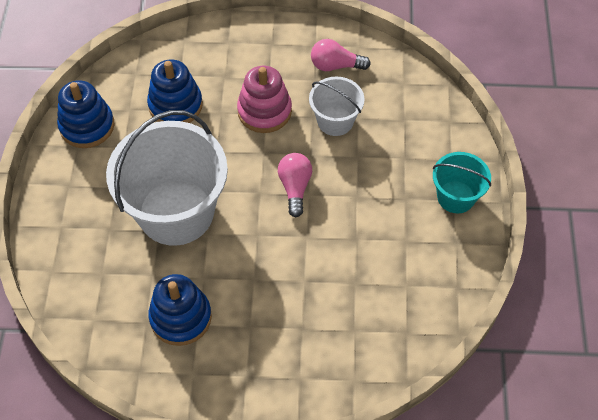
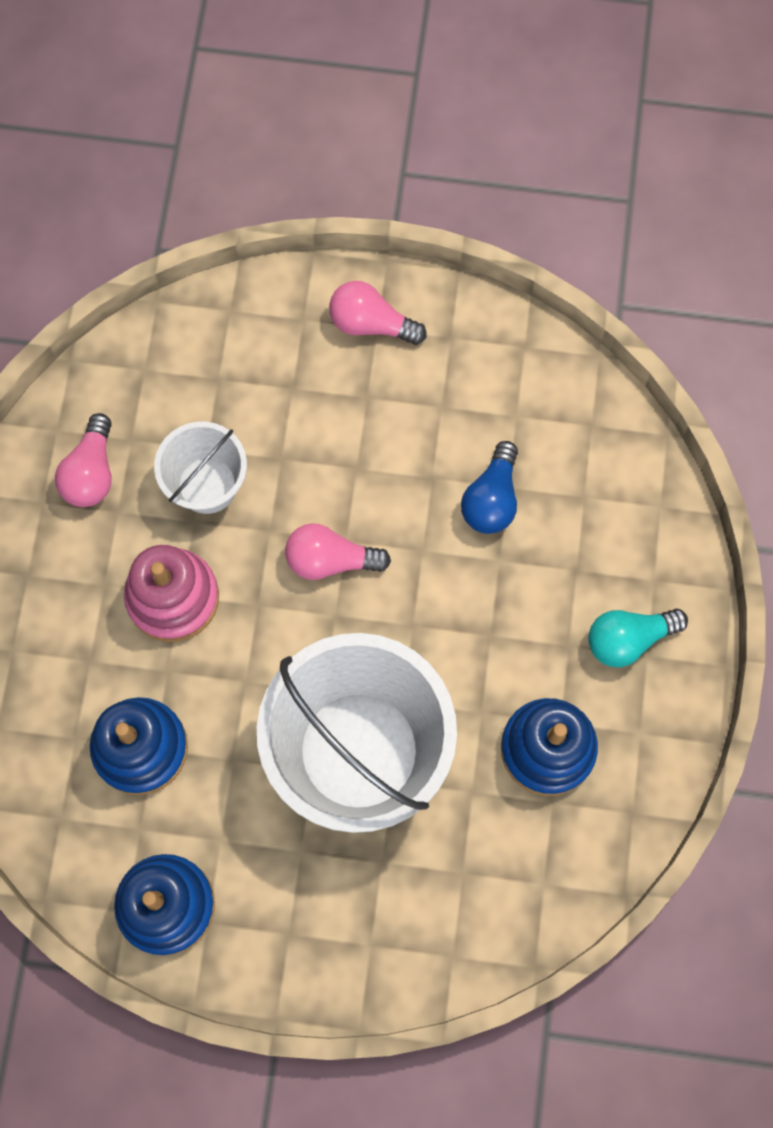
camera: 85 degrees left, 15 degrees up
turquoise bucket [433,152,491,213] -> pink light bulb [329,281,426,345]
none -> blue light bulb [461,441,518,534]
none -> turquoise light bulb [588,609,688,668]

